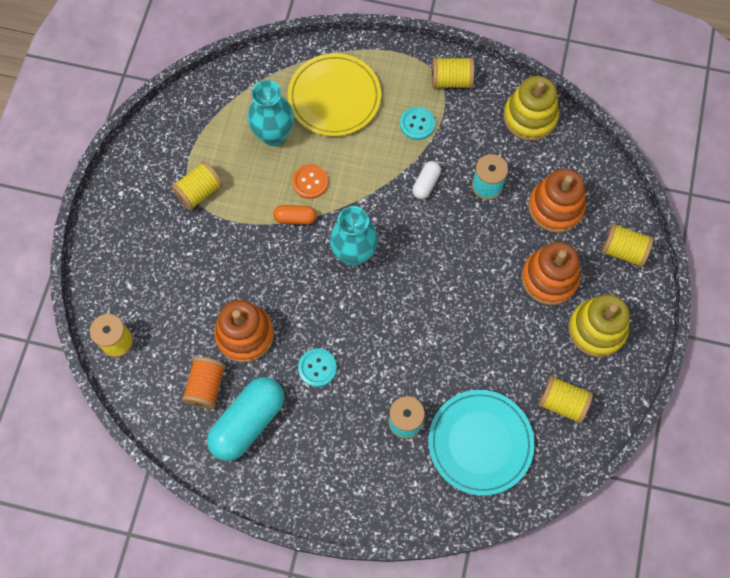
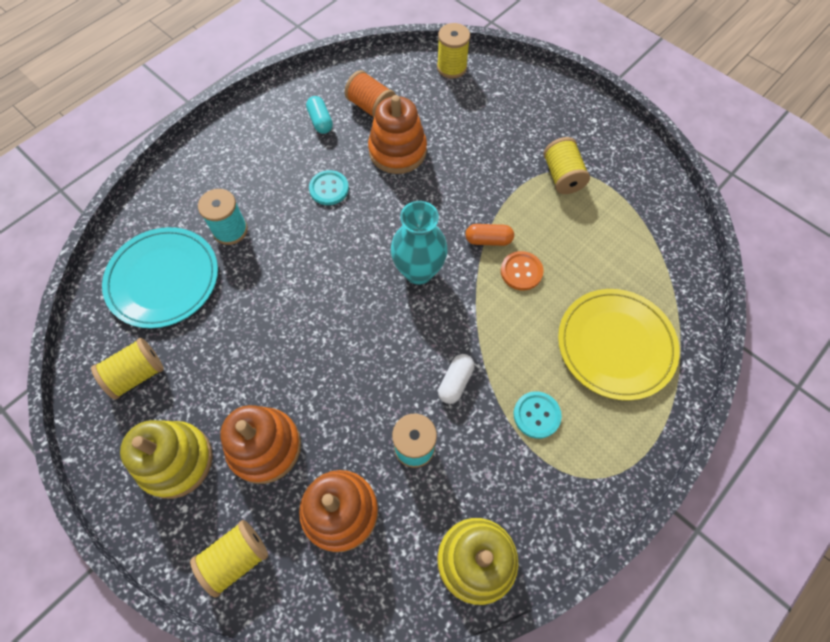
camera: 120 degrees right, 5 degrees down
turquoise capsule [207,377,284,461] -> turquoise capsule [306,96,333,134], size x0.49
turquoise vase [248,80,294,146] -> none
orange capsule [273,205,317,224] -> orange capsule turned 60 degrees clockwise [465,224,514,246]
white capsule [412,161,441,199] -> white capsule turned 60 degrees clockwise [438,354,474,404]
yellow spool [432,57,474,88] -> none

